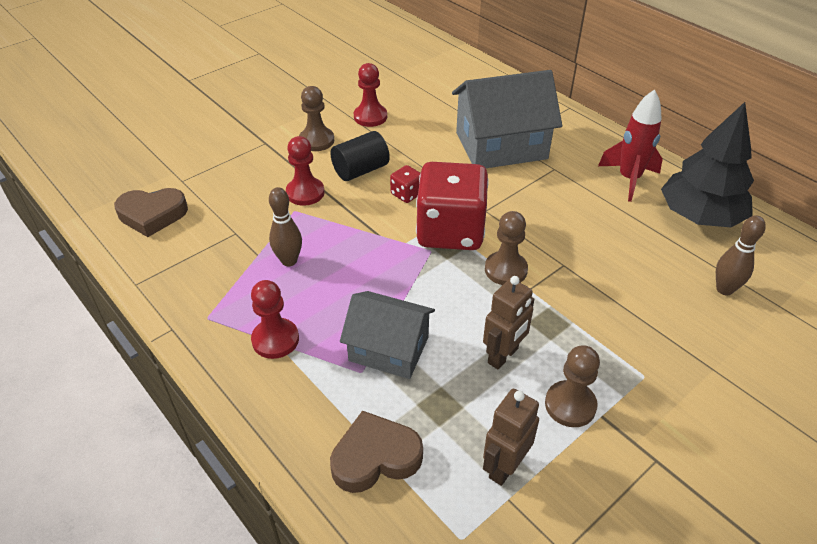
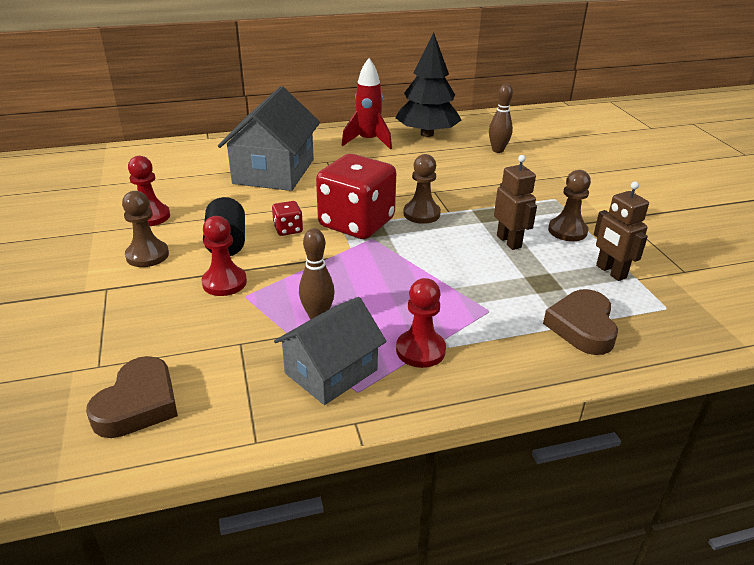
camera: 65 degrees left, 10 degrees down
grey house [340,291,435,379] -> grey house moved to [274,297,387,405]

